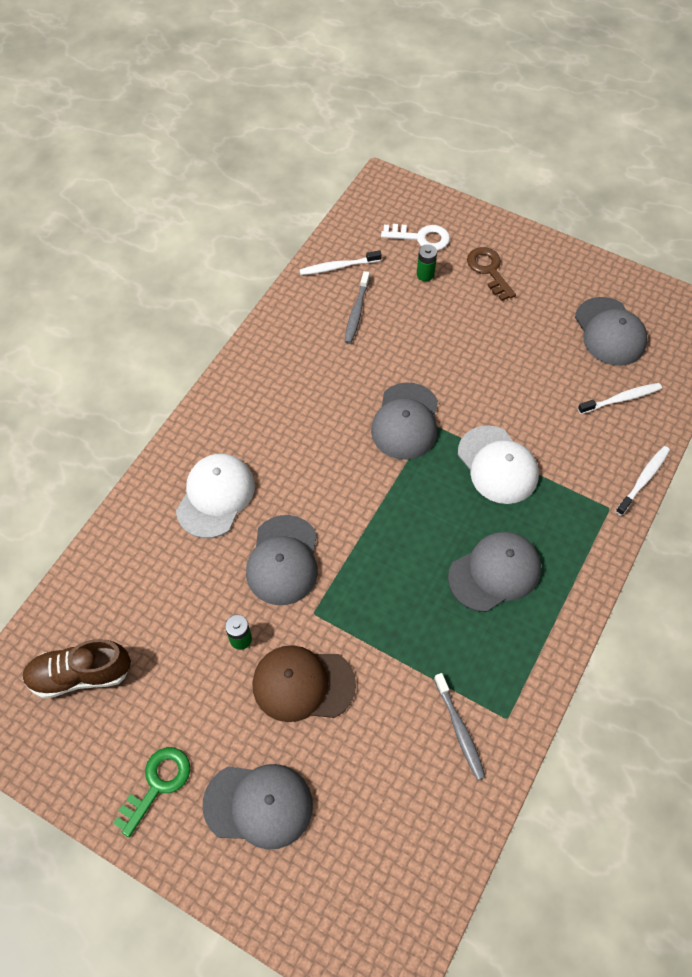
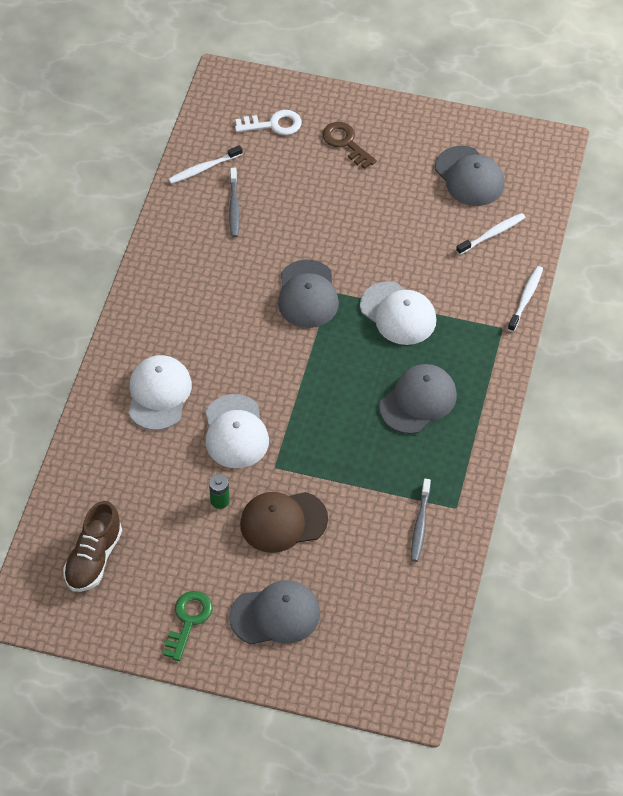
camera: 15 degrees left, 5 degrees down
brown shoe [22,639,131,699] -> brown shoe turned 45 degrees counterclockwise [63,501,122,592]
grey cap [246,515,318,605] -> white cap [206,394,269,468]
green battery [417,244,437,281] -> none
grey toothbrush [434,673,485,780] -> grey toothbrush turned 45 degrees clockwise [411,479,431,562]

